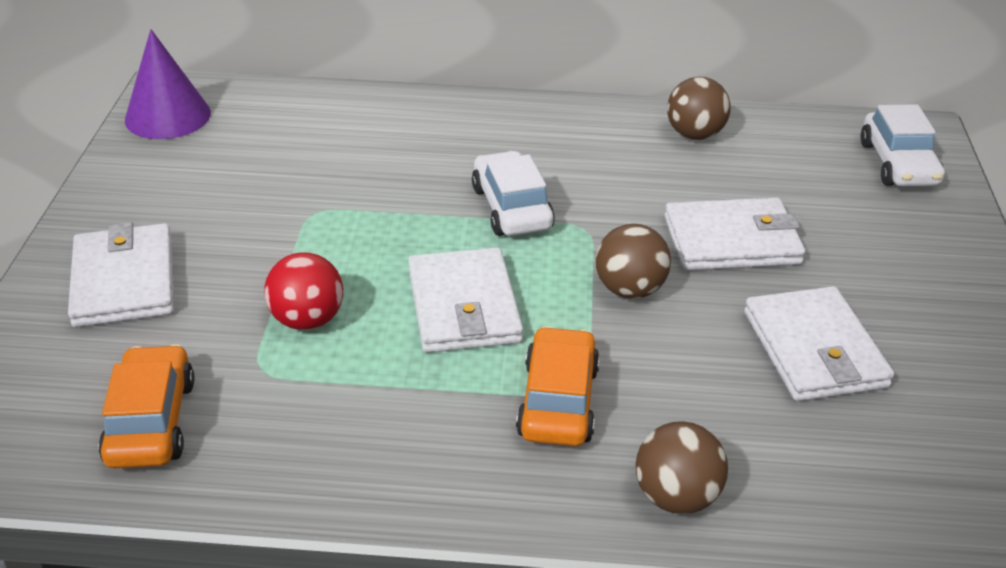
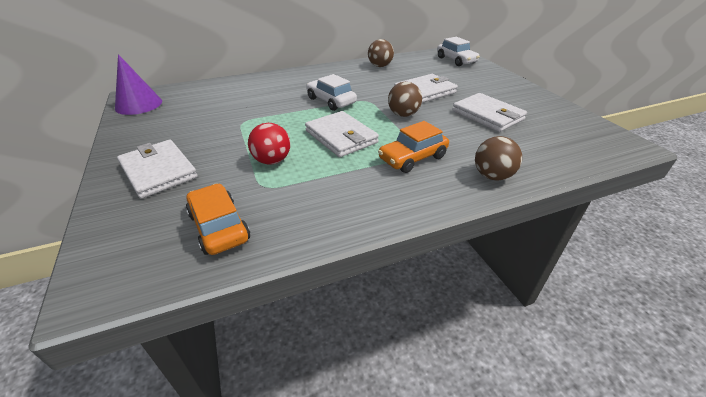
camera: 25 degrees left, 0 degrees up
orange car [516,326,600,446] -> orange car turned 105 degrees counterclockwise [378,121,449,173]

